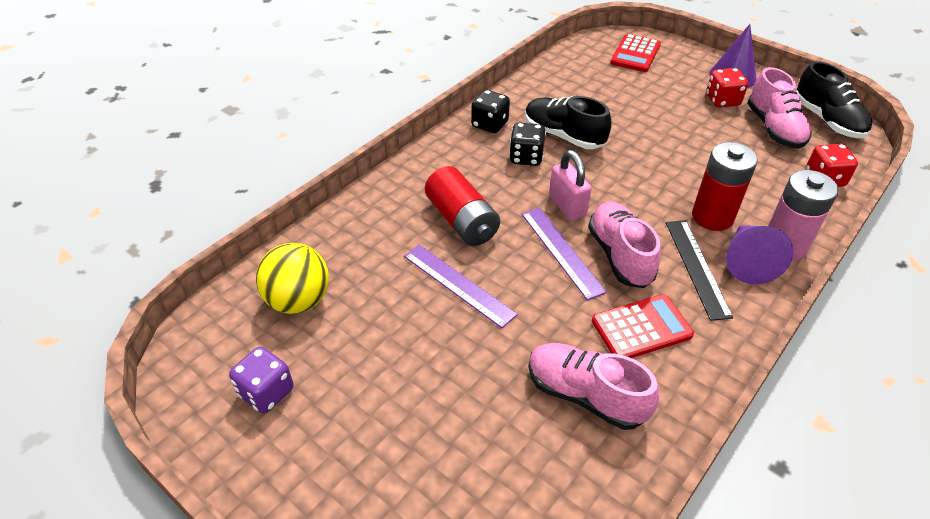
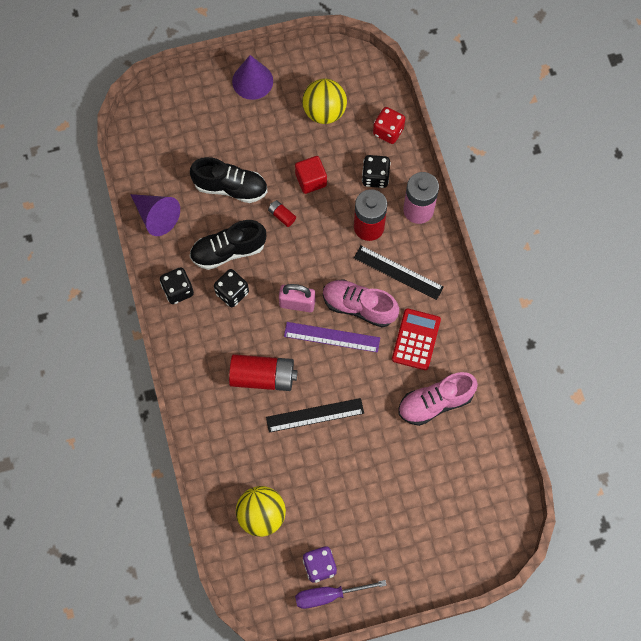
camera: 55 degrees left, 25 degrees up
purple ruler [404,245,518,328] -> black ruler [266,398,364,433]
red calculator [610,34,661,72] -> none
red dice [706,68,748,107] -> none
purple cone [726,226,793,284] -> purple cone moved to [130,194,180,236]
pink shoe [747,67,812,149] -> yellow ball [302,78,347,124]
black shoe [796,61,873,138] -> black shoe moved to [190,157,267,203]
none -> red battery [268,200,296,227]
none -> red cube [295,156,327,194]
none -> purple screwdriver [295,580,387,609]
none -> black dice [362,155,391,188]

